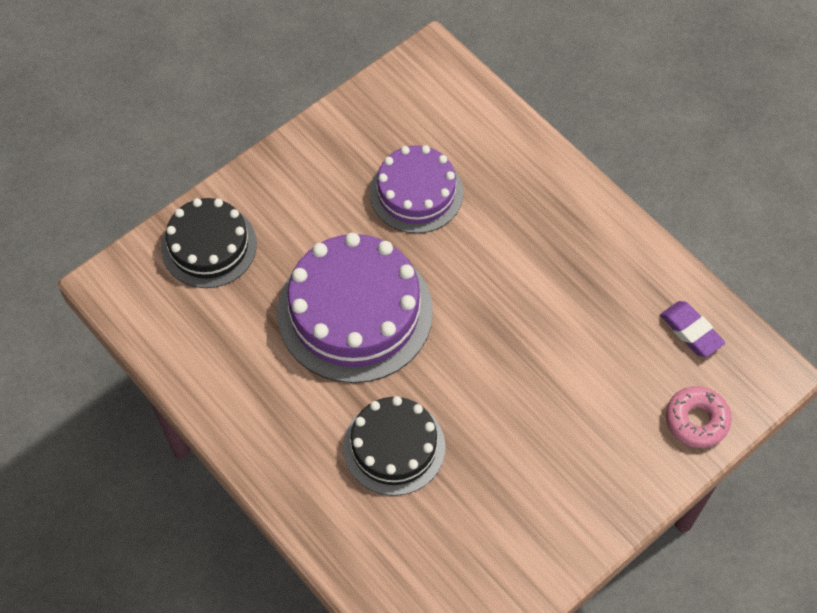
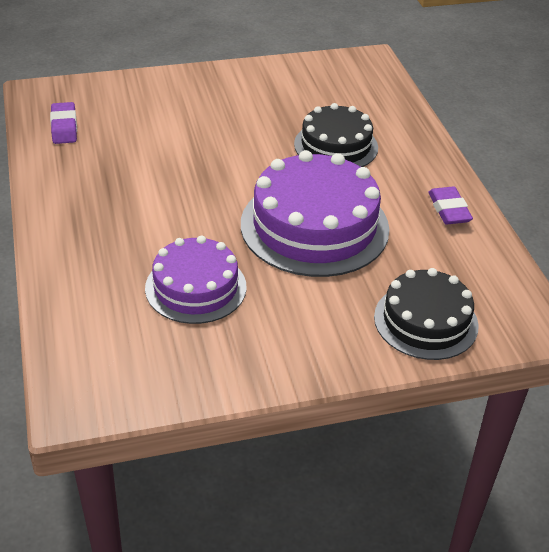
camera: 155 degrees left, 20 degrees down
pink donut [666,386,732,448] -> none
none -> purple eraser [428,187,473,224]

